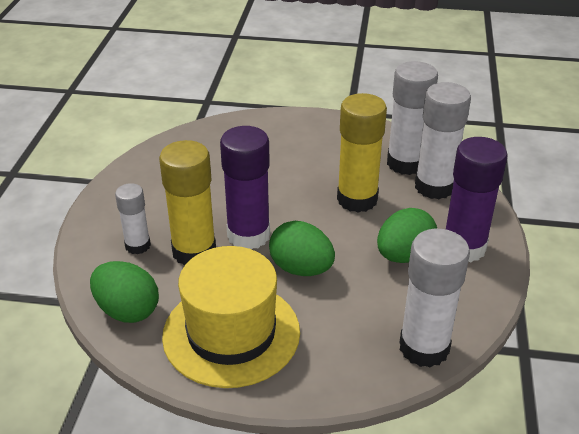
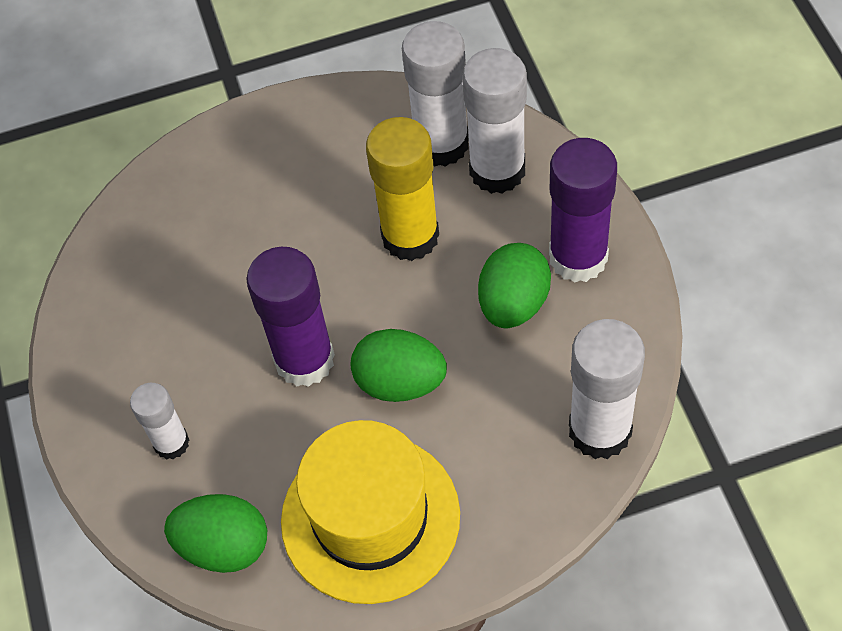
camera: 20 degrees left, 20 degrees up
yellow glue stick [159,140,216,266] -> none

